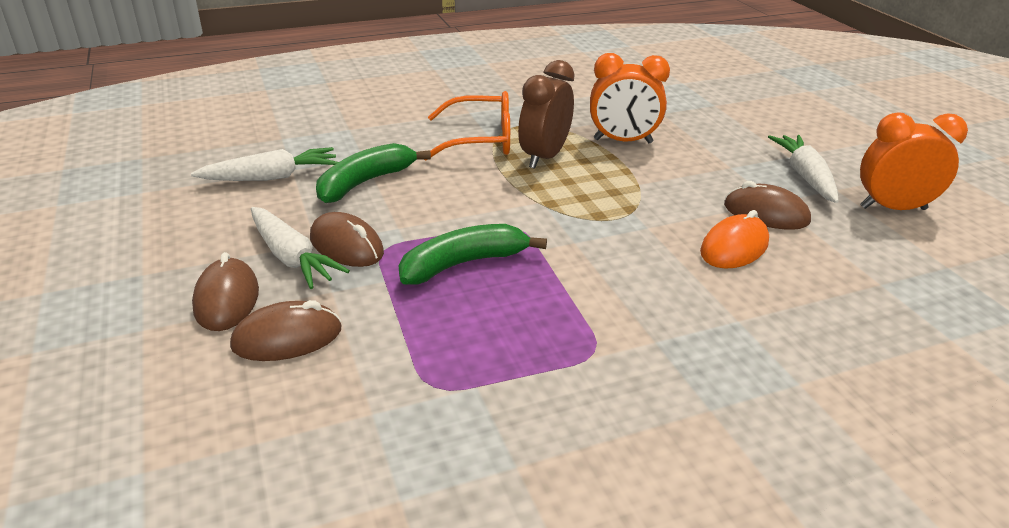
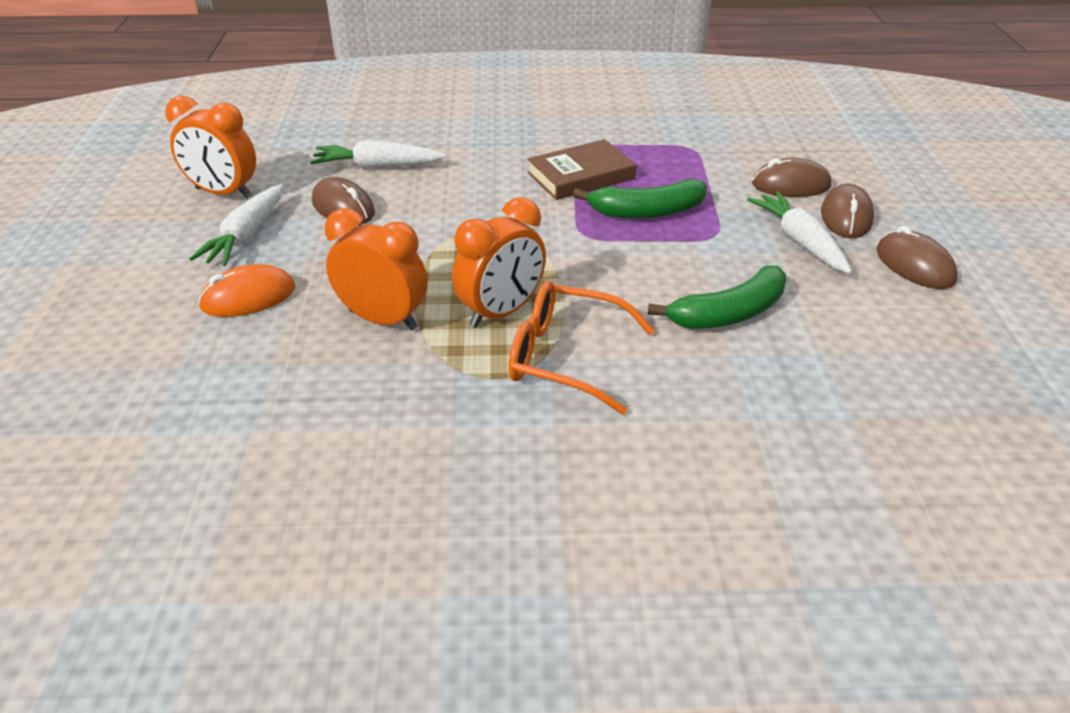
camera: 160 degrees left, 5 degrees up
white carrot [191,147,339,181] -> white carrot moved to [310,141,446,169]
brown mouse [310,212,384,267] -> brown mouse moved to [876,226,958,289]
brown clock [518,60,575,169] -> orange clock [452,197,546,328]
orange mouse [700,210,769,269] -> orange mouse moved to [198,264,295,317]
none -> brown book [527,139,637,200]

